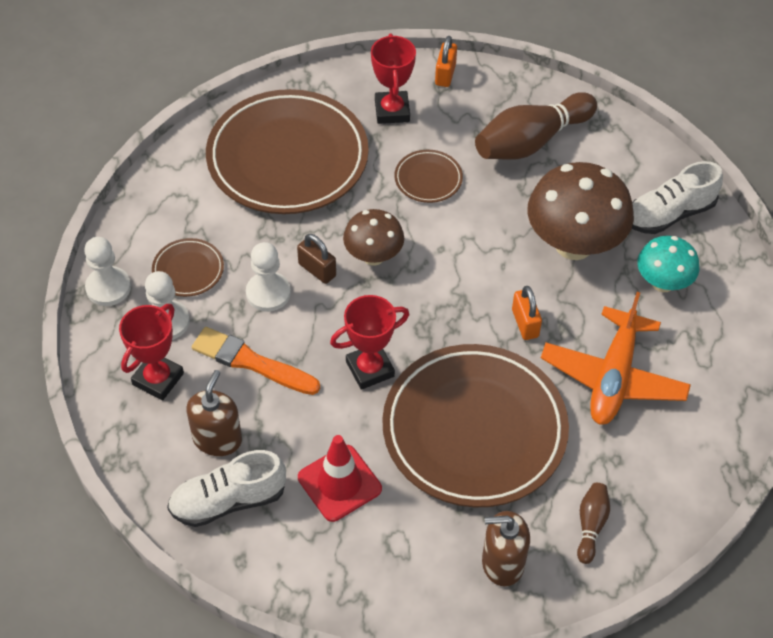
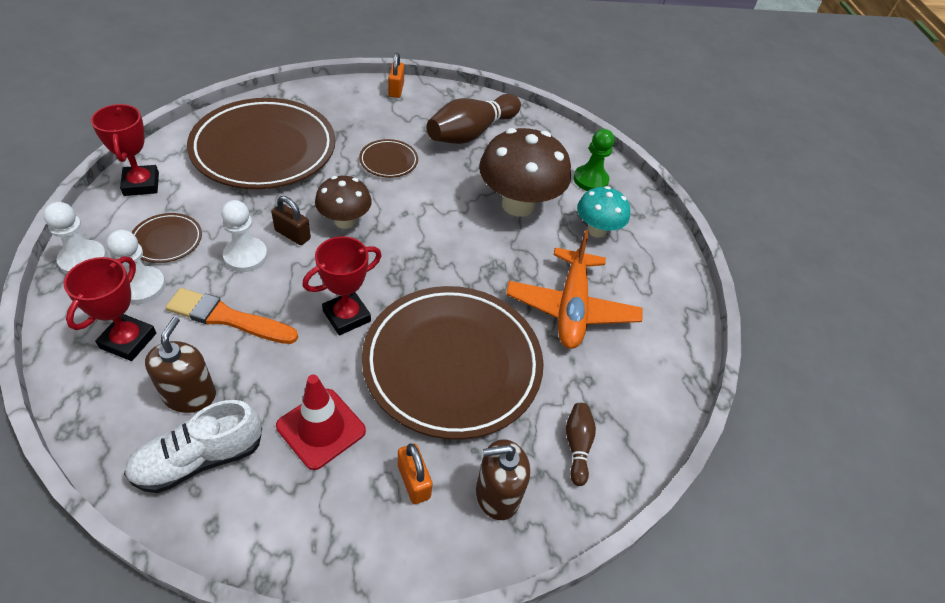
camera: 15 degrees left, 5 degrees down
red trophy [371,34,416,124] -> red trophy moved to [91,104,159,196]
orange padlock [512,286,542,340] -> orange padlock moved to [398,443,433,504]
white shoe [632,161,723,234] -> green pawn [574,129,614,191]

